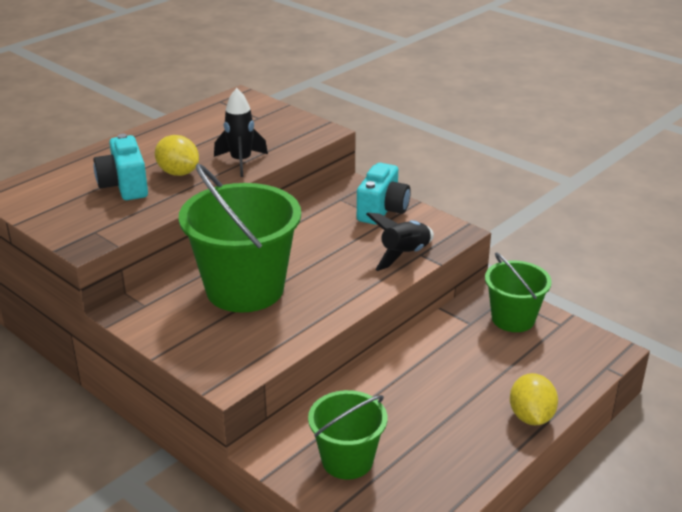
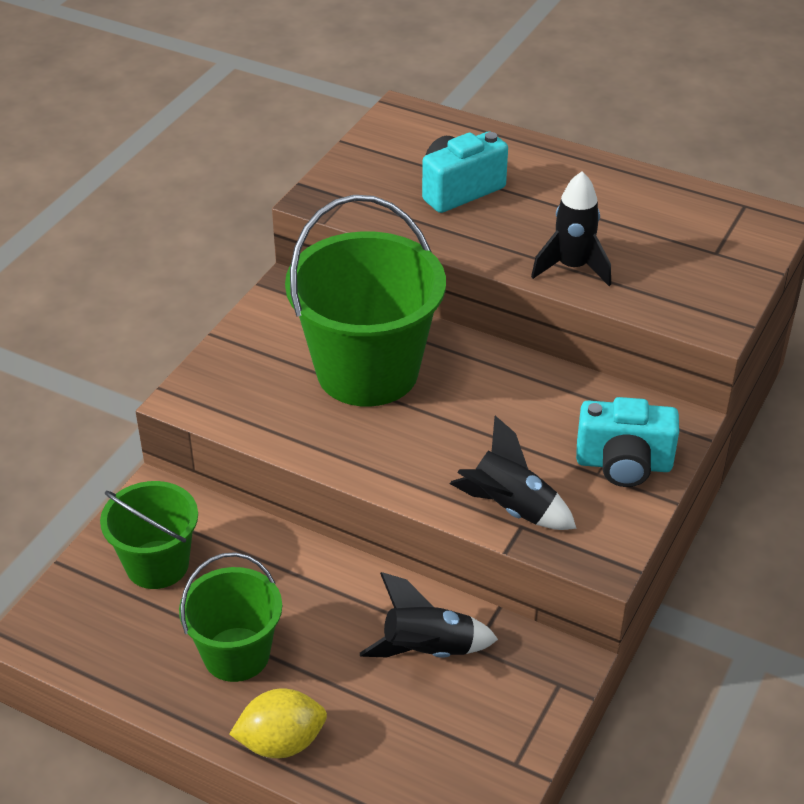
camera: 75 degrees right, 10 degrees up
yellow lemon [155,135,199,176] -> none
green bucket [485,253,552,332] -> green bucket moved to [179,552,282,682]
none -> black rocket [360,572,498,658]

